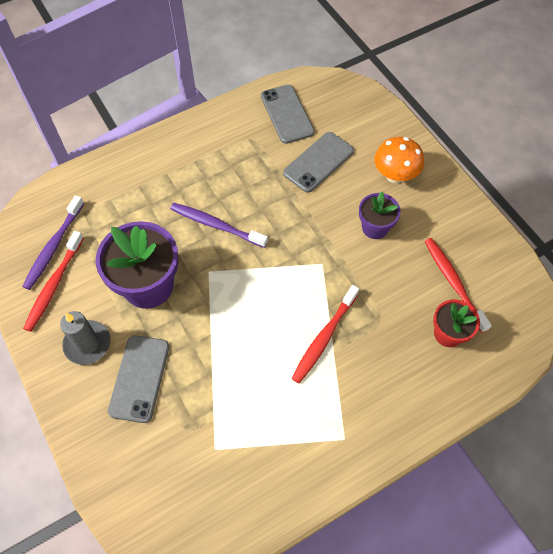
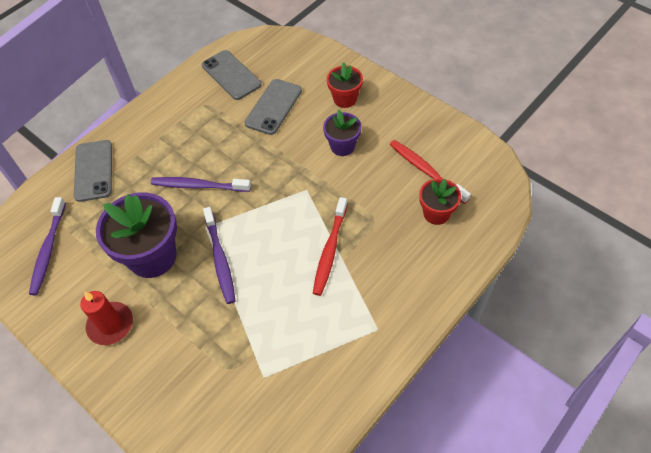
camera: 15 degrees left, 5 degrees down
red toothbrush [23,231,84,332] -> none
grey candle [60,311,111,365] -> red candle [80,291,133,345]
grey phone [108,335,169,423] -> grey phone moved to [74,140,112,202]
orange mushroom [374,137,424,183] -> red flower pot [327,62,363,108]
none -> purple toothbrush [203,207,235,304]

